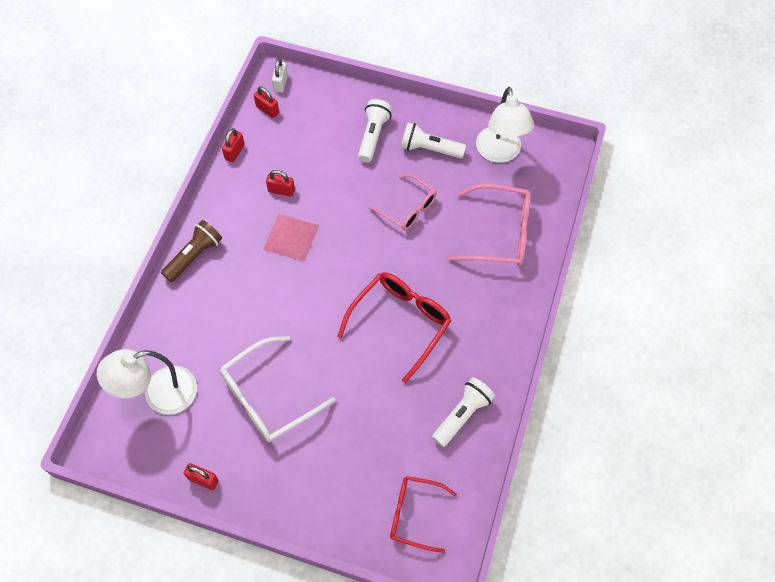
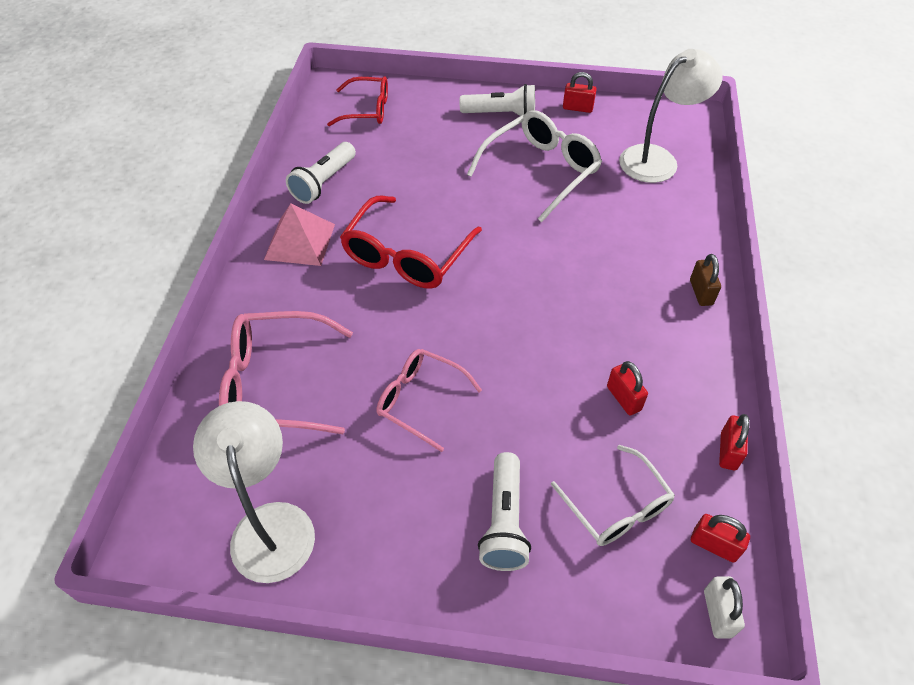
camera: 170 degrees right, 10 degrees down
brown flashlight [161,220,222,282] -> brown padlock [690,254,721,306]
pink pyramid [263,214,319,261] -> pink pyramid moved to [264,204,335,266]
red padlock [266,170,295,197] -> red padlock turned 60 degrees clockwise [607,361,648,415]
white flashlight [401,123,466,159] -> white flashlight moved to [459,84,535,116]
none -> white glasses [551,445,675,546]

